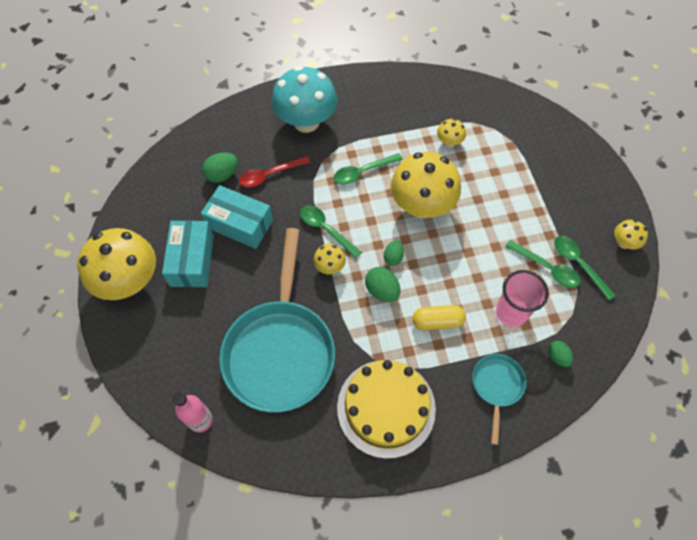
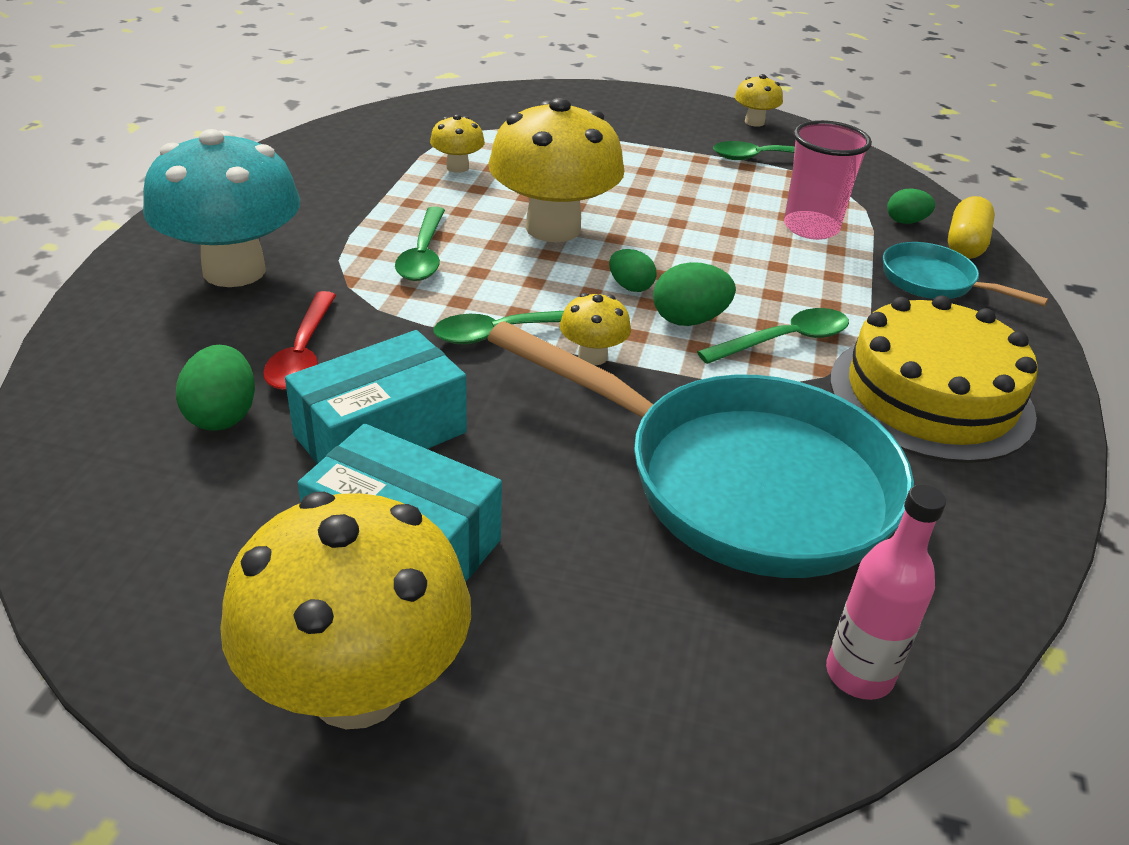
camera: 65 degrees left, 25 degrees down
yellow capsule [412,305,466,330] -> yellow capsule moved to [948,196,995,259]
green spoon [505,240,581,288] -> green spoon moved to [697,308,849,364]

